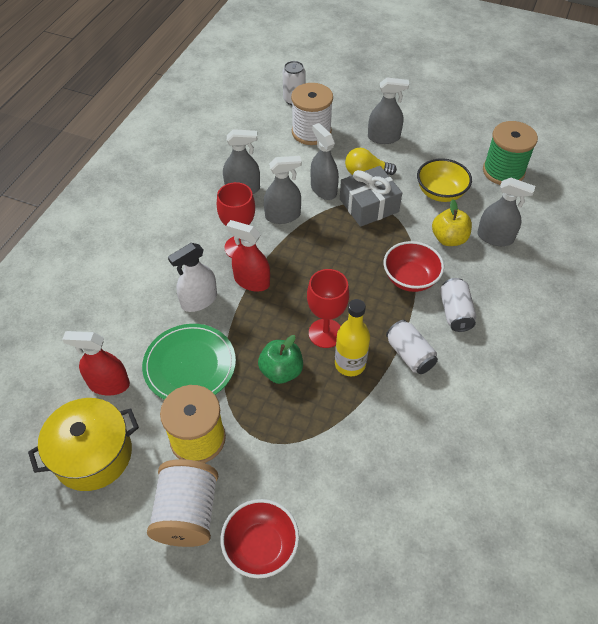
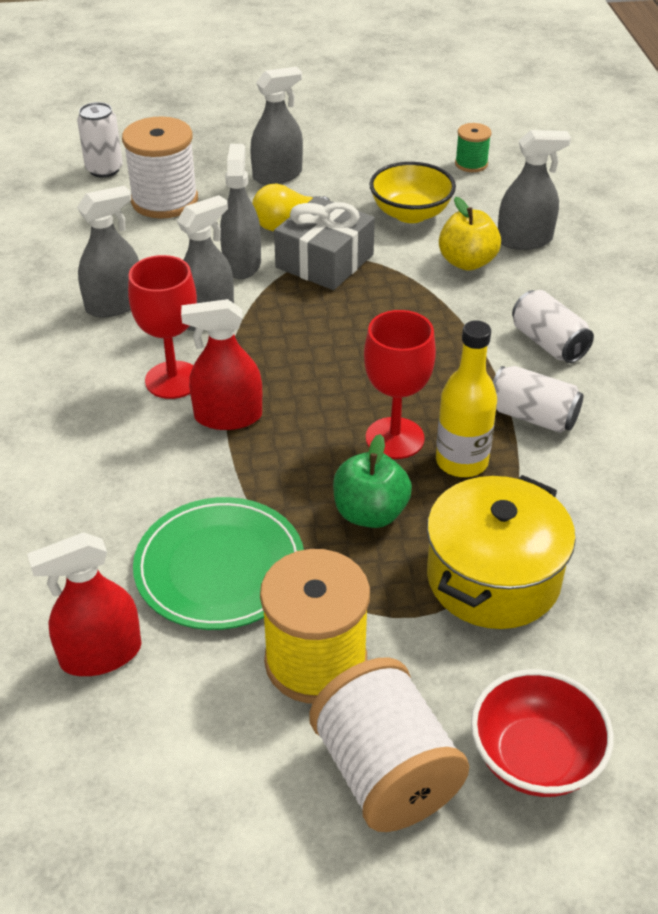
camera: 30 degrees left, 10 degrees down
yellow pot [28,398,139,491] -> yellow pot moved to [427,475,576,629]
white spray bottle [168,243,217,312] -> none
grey spray bottle [311,123,339,200] -> grey spray bottle turned 60 degrees clockwise [220,144,261,279]
red bowl [384,241,444,292] -> none
green spool [483,121,538,185] -> green spool [455,123,492,172], size x0.51

